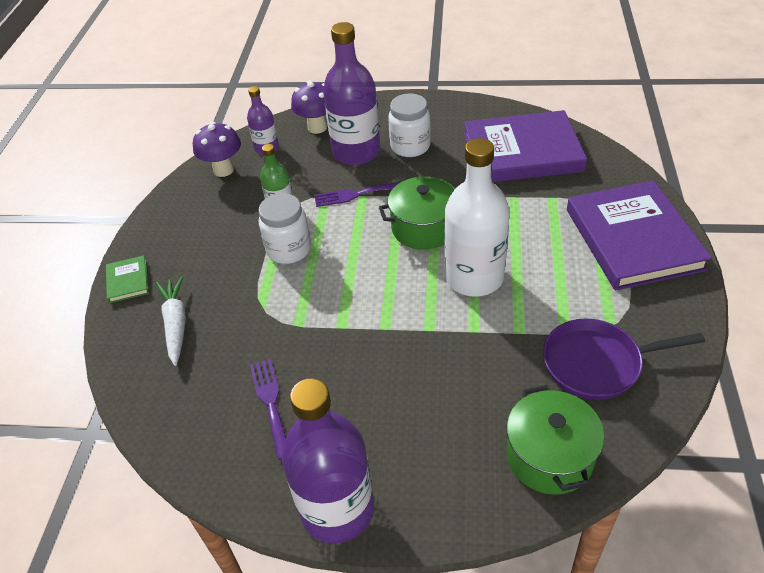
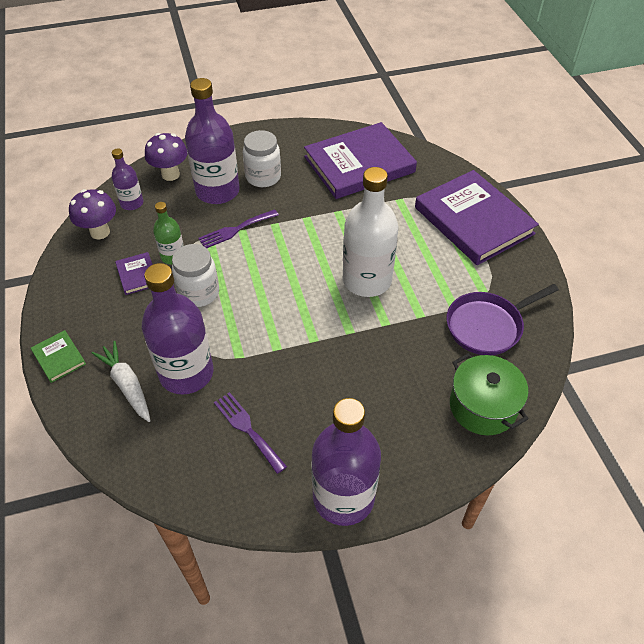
camera: 25 degrees left, 5 degrees up
green pot [379,176,455,250] -> none
none -> purple book [115,252,153,295]
none -> purple bottle [142,263,213,395]

